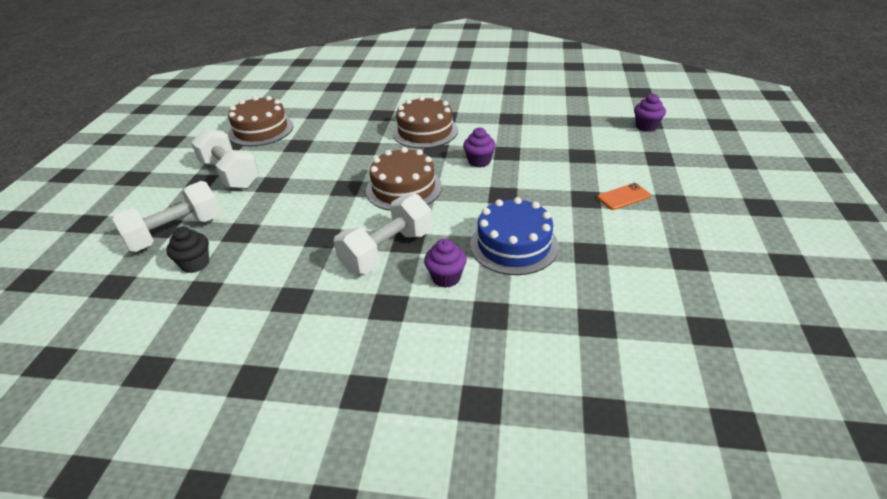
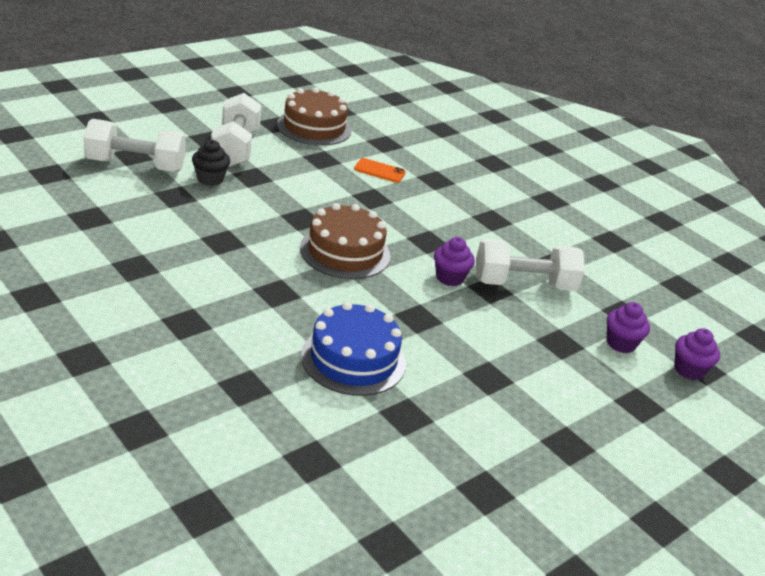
camera: 35 degrees right, 5 degrees down
black cupcake [166,227,209,273] -> black cupcake moved to [192,140,230,186]
white dumbbell [333,194,432,274] -> white dumbbell moved to [476,239,585,291]
brown cake [393,96,458,148] -> none
purple cupcake [424,239,467,288] -> purple cupcake moved to [607,302,650,353]
orange phone [597,183,651,210] -> orange phone moved to [354,158,406,183]

